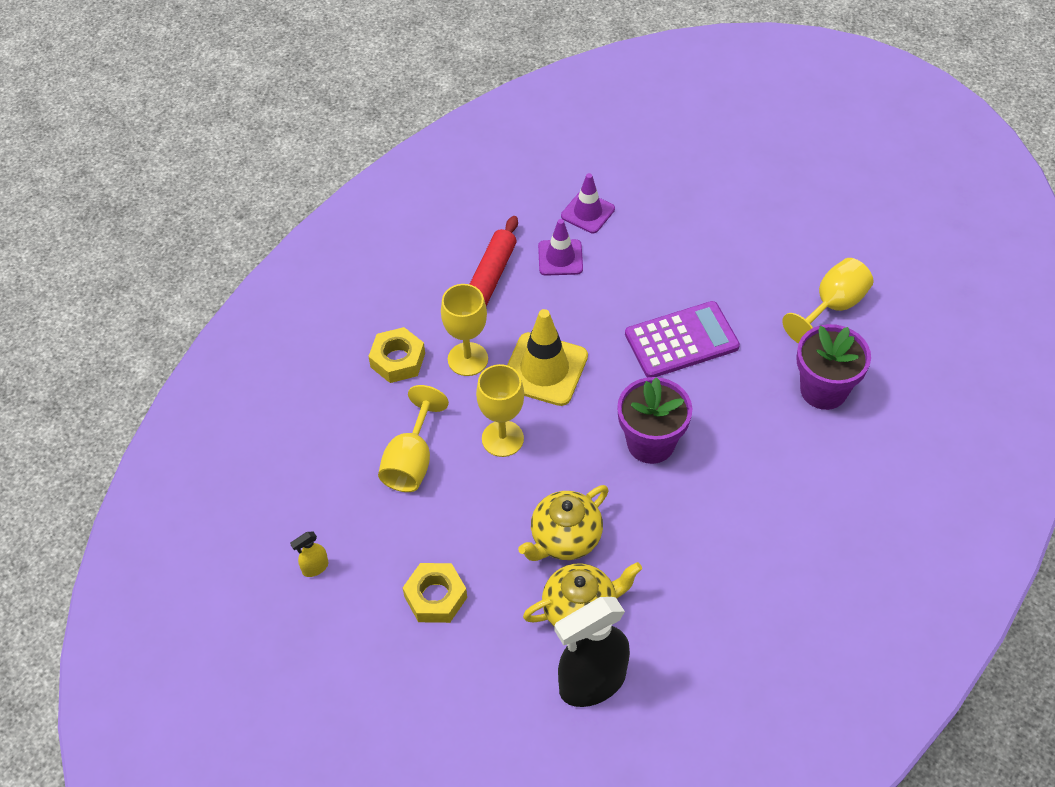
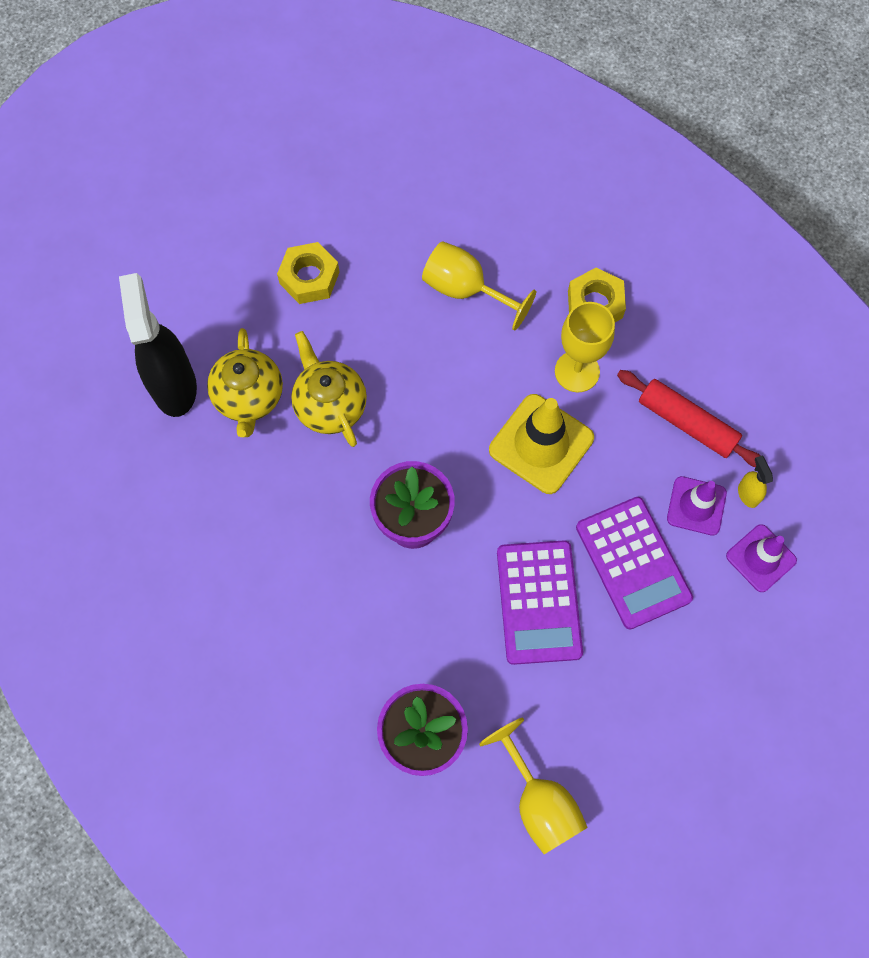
camera: 105 degrees right, 15 degrees up
yellow spray bottle [290,532,328,577] -> yellow spray bottle moved to [738,456,773,508]
yellow goblet [476,364,524,457] -> none
none -> purple calculator [576,497,693,629]

